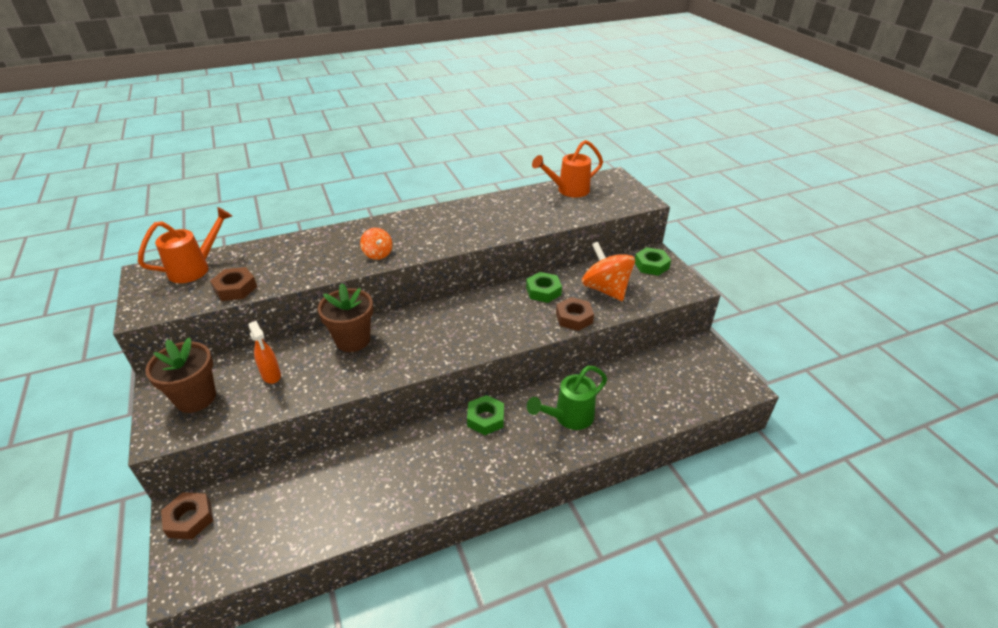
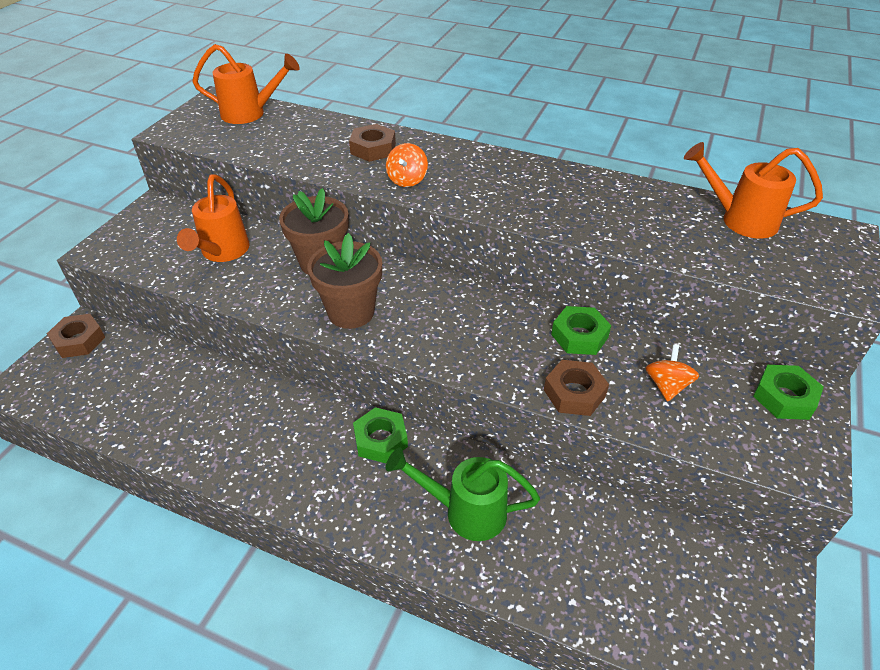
camera: 45 degrees right, 5 degrees up
brown flower pot [145,337,216,413] -> brown flower pot moved to [307,233,382,329]
brown nut [210,267,257,301] -> brown nut moved to [349,124,396,162]
orange spray bottle [248,321,281,384] -> orange watering can [177,175,250,262]
orange spinning top [582,242,635,301] -> orange spinning top [646,344,699,402], size x0.54

